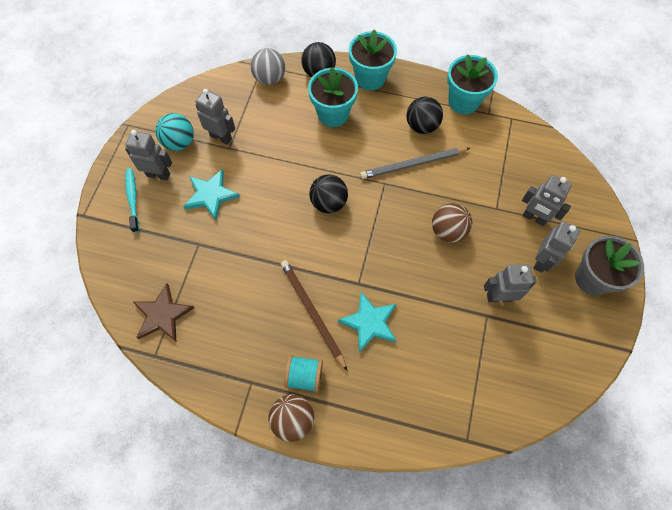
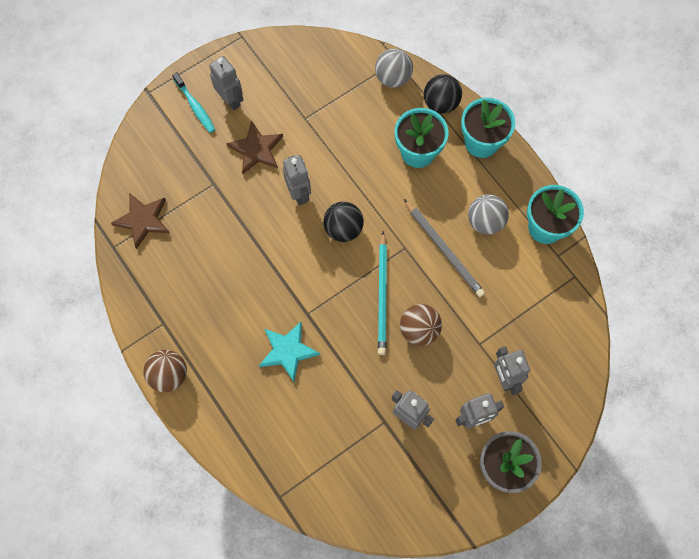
camera: 40 degrees right, 5 degrees up
turquoise toothbrush [125,168,139,233] -> turquoise toothbrush turned 120 degrees clockwise [172,72,215,133]
turquoise ball [155,113,194,151] -> none
turquoise star [183,169,240,220] -> brown star [226,120,283,174]
grey robot [196,89,235,145] -> grey robot moved to [283,155,311,205]
brown pencil [281,260,347,371] -> none
turquoise spool [284,355,323,393] -> none
grey pencil [360,148,470,179] -> grey pencil turned 150 degrees counterclockwise [404,199,485,297]
black ball [406,97,443,134] -> grey ball [468,194,509,235]
none -> turquoise pencil [378,231,387,355]

